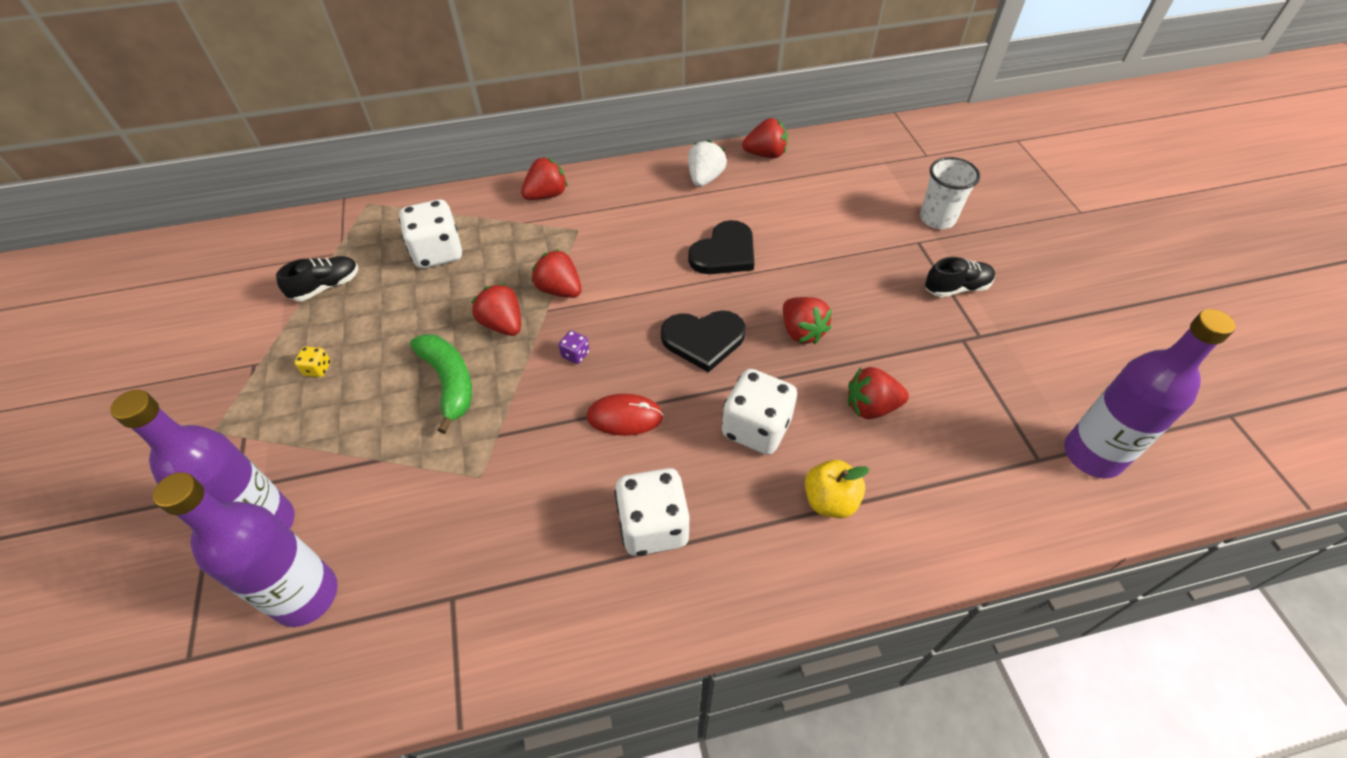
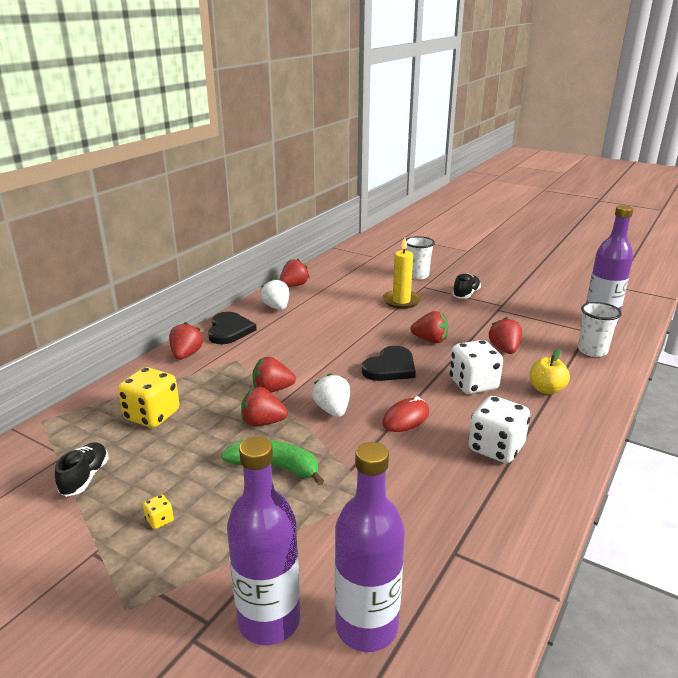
camera: 45 degrees left, 25 degrees down
white dice [399,200,462,268] -> yellow dice [118,367,179,428]
purple dice [559,331,590,364] -> white strawberry [312,373,350,417]
black heart [688,220,754,274] -> black heart moved to [208,312,257,344]
red strawberry [848,367,909,419] -> red strawberry turned 135 degrees clockwise [489,317,522,354]
none -> yellow candle [383,237,421,309]
none -> white cup [578,302,622,357]

